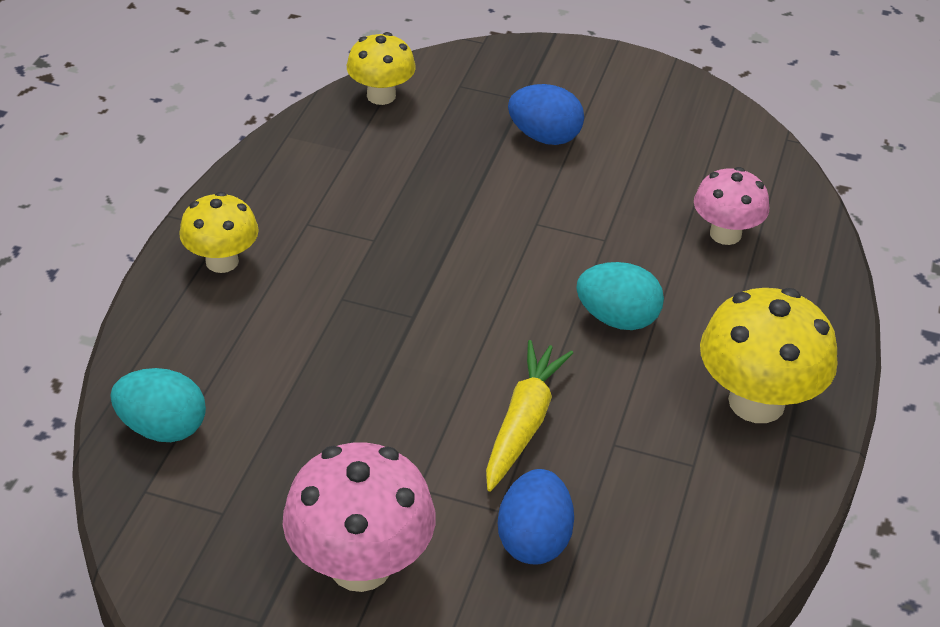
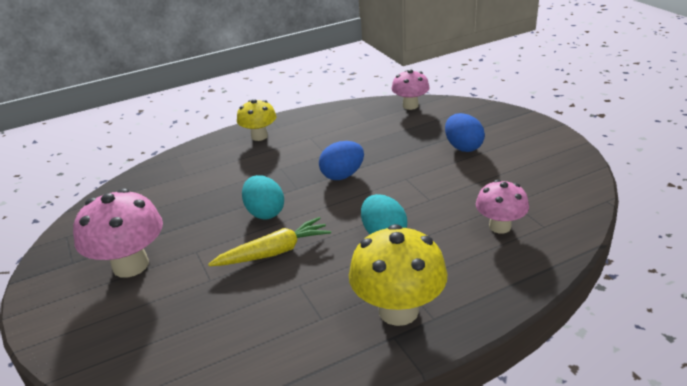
camera: 50 degrees right, 10 degrees down
turquoise egg [111,368,206,442] -> turquoise egg moved to [242,175,284,219]
yellow mushroom [347,32,416,105] -> pink mushroom [392,69,430,110]
blue egg [498,469,574,565] -> blue egg moved to [319,141,364,180]

